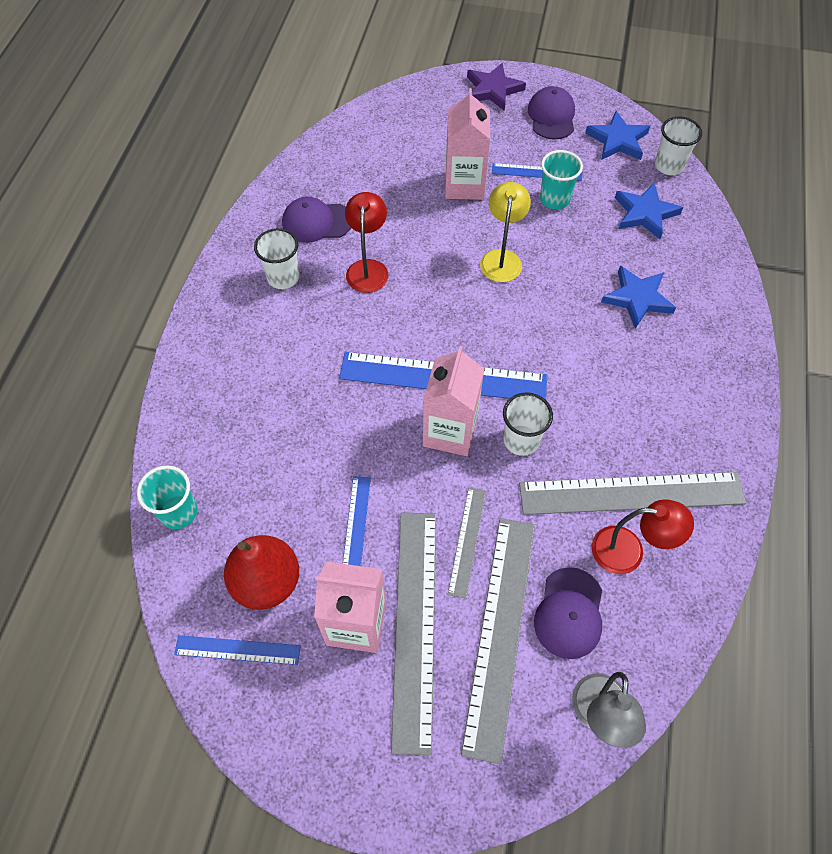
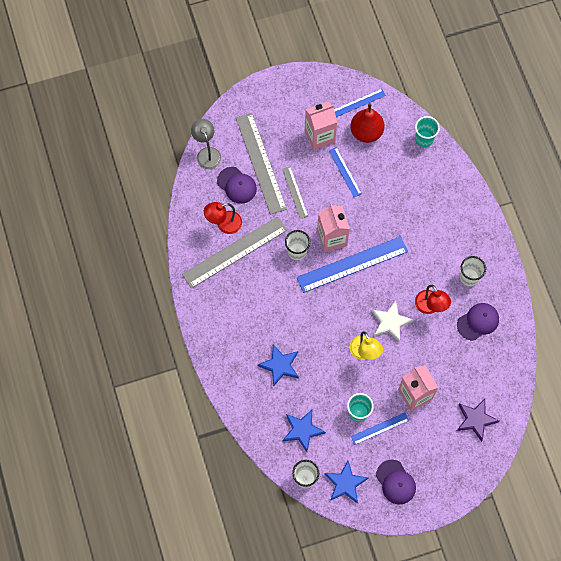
camera: 150 degrees right, 10 degrees up
grey ruler [391,513,436,755] -> none
purple star [467,63,526,111] -> purple star moved to [457,399,499,442]
purple cap [534,567,602,659] -> purple cap turned 150 degrees clockwise [217,167,257,204]
none -> white star [372,301,413,342]

